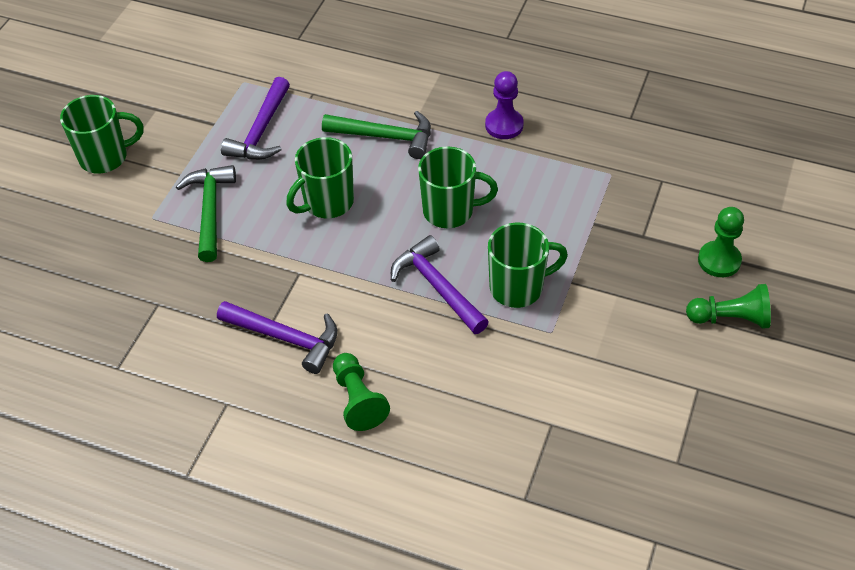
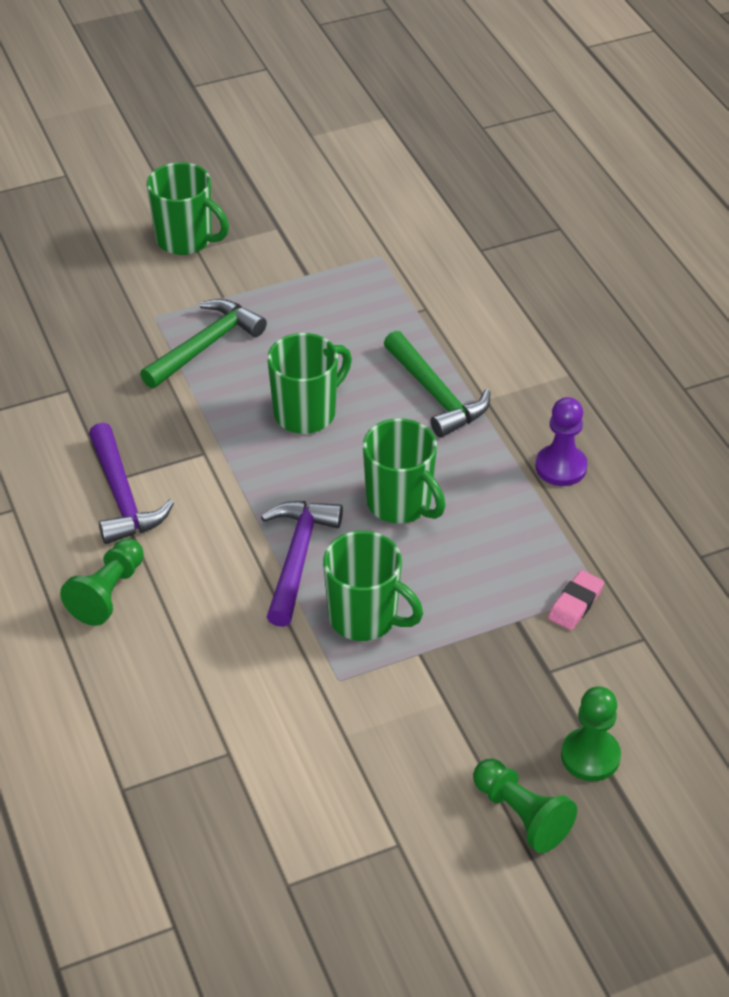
camera: 45 degrees right, 5 degrees down
purple hammer [221,77,290,160] -> none
green mug [286,137,354,218] -> green mug turned 135 degrees clockwise [267,333,352,434]
none -> pink eraser [548,570,604,630]

